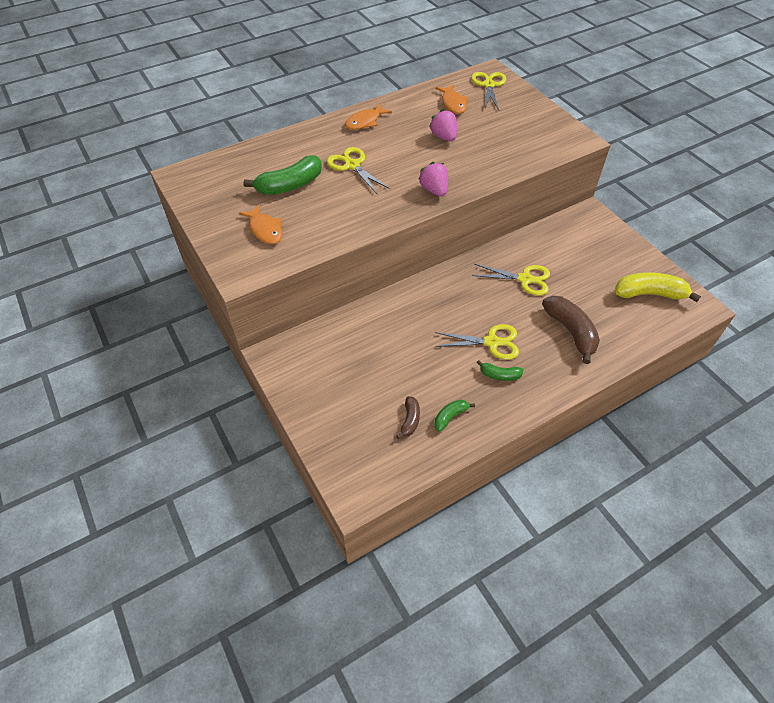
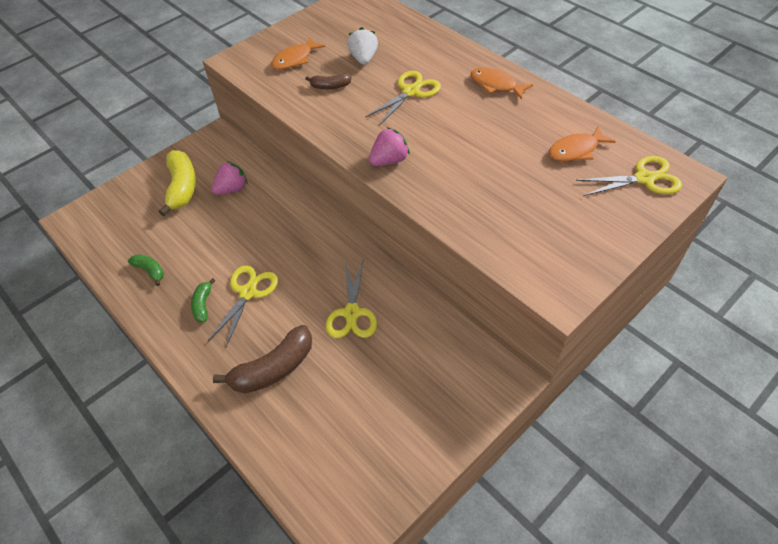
camera: 80 degrees right, 0 degrees up
green banana [244,155,322,195] -> white strawberry [347,27,378,65]
brown banana [396,396,420,439] -> brown banana moved to [305,73,352,89]
pink strawberry [429,109,457,142] -> pink strawberry moved to [212,161,248,195]
yellow scissors [435,324,519,360] -> yellow scissors turned 150 degrees counterclockwise [207,266,278,347]
yellow banana [615,272,701,302] -> yellow banana moved to [159,150,196,216]

